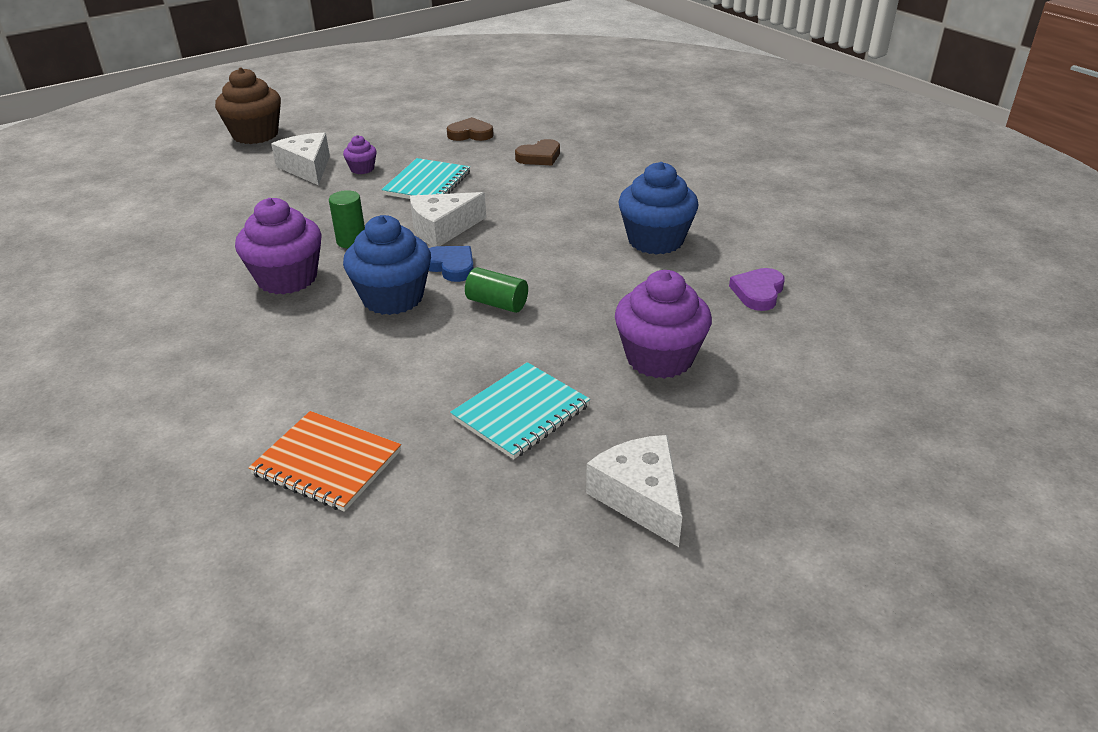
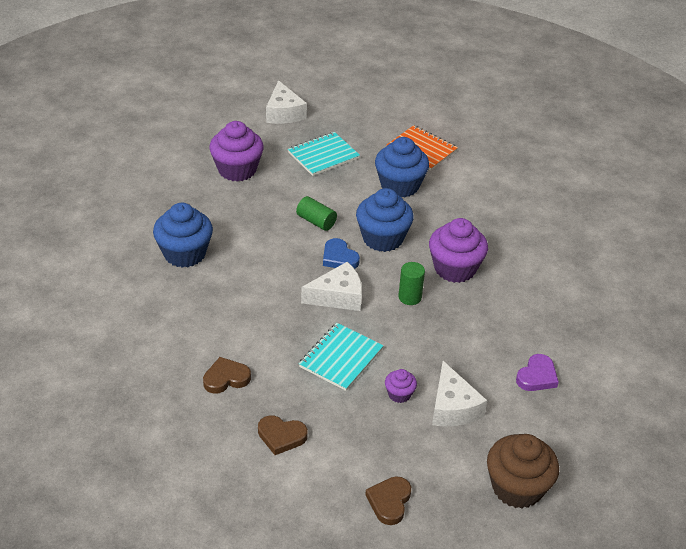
camera: 170 degrees left, 5 degrees up
purple heart [729,268,785,311] -> purple heart moved to [516,354,559,391]
none -> brown heart [365,476,411,525]
none -> blue cupcake [375,137,429,198]

